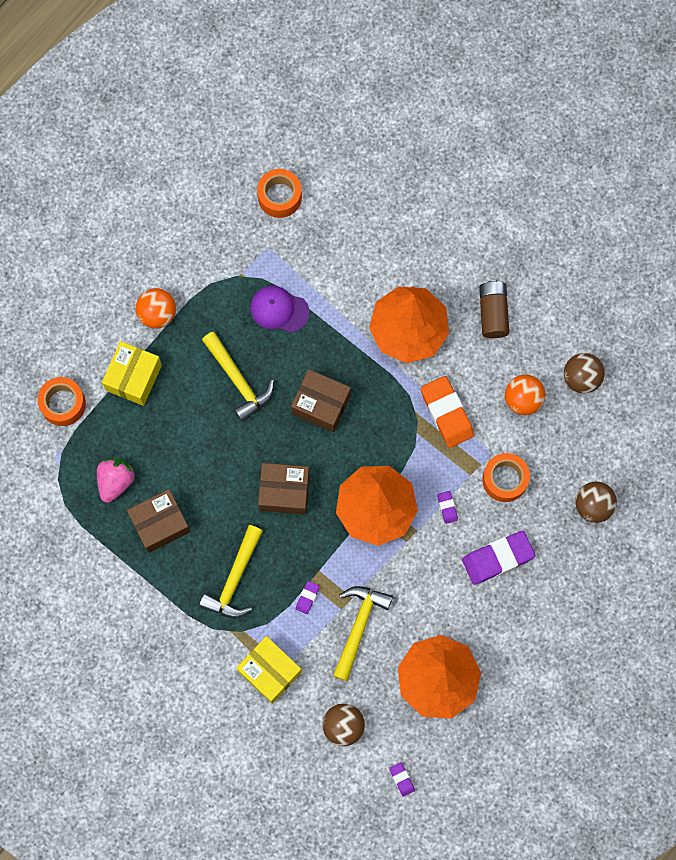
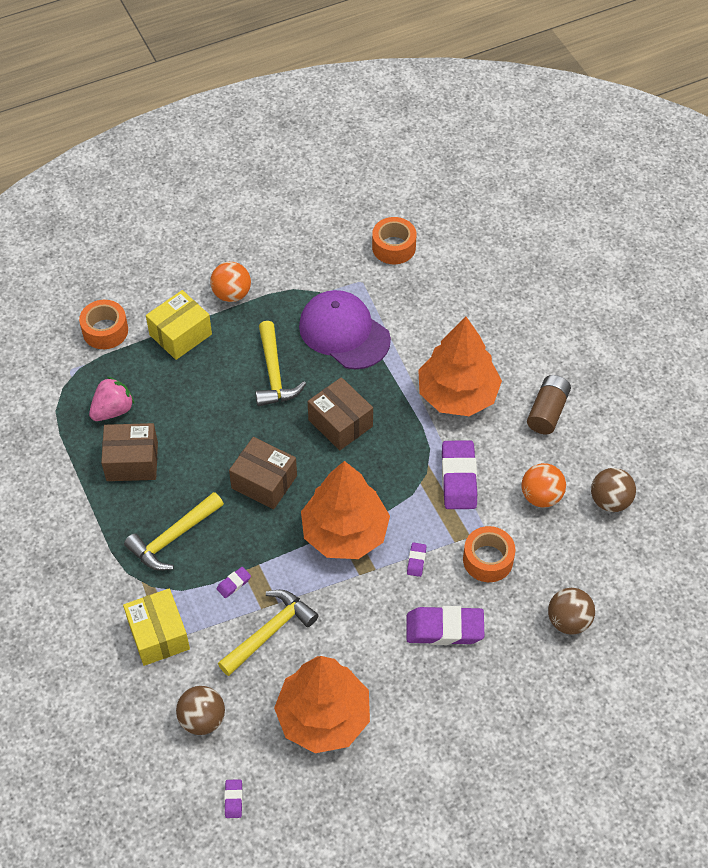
camera: 25 degrees right, 20 degrees down
purple cap [250,286,309,333] -> purple cap [299,290,391,369], size x1.62
orange eraser [421,376,474,448] -> purple eraser [442,440,477,509]

